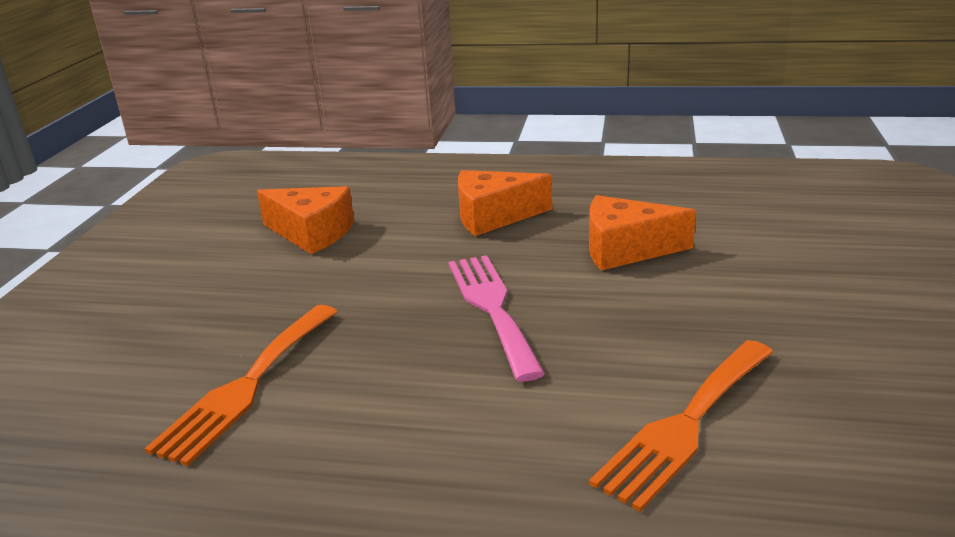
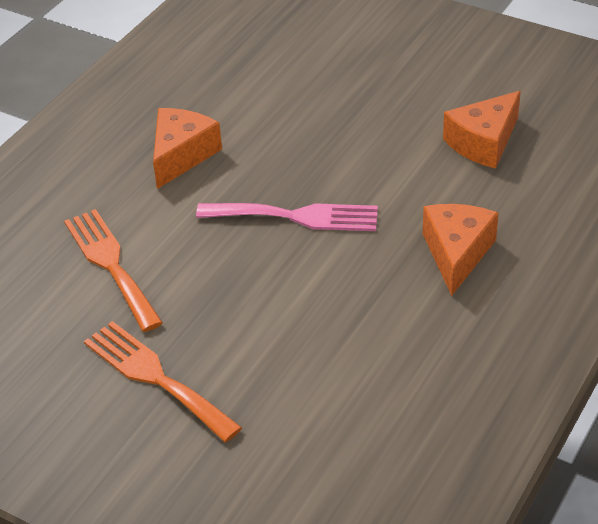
camera: 110 degrees right, 15 degrees up
orange fork [144,305,338,466] -> orange fork moved to [84,321,242,442]
orange cheese [589,195,696,271] -> orange cheese moved to [153,108,222,189]

